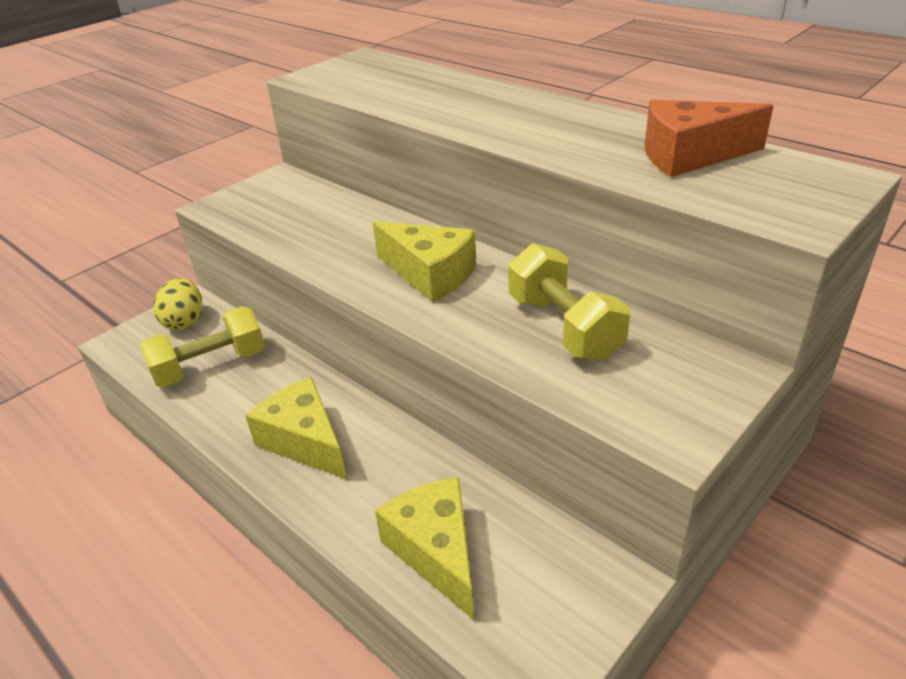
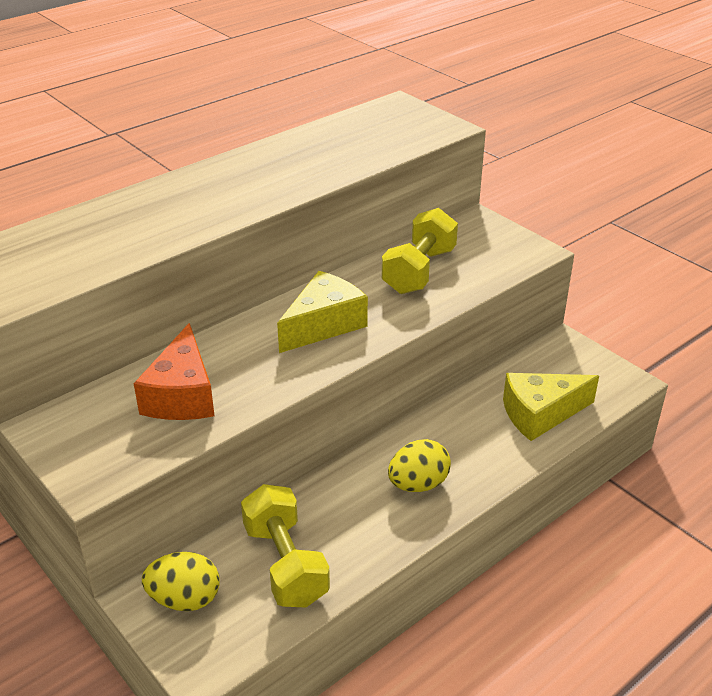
camera: 85 degrees left, 0 degrees up
yellow cheese [245,377,347,480] -> yellow egg [388,439,451,492]
yellow dumbbell [508,243,630,361] -> yellow dumbbell turned 45 degrees counterclockwise [382,208,458,294]
orange cheese [645,100,773,177] -> orange cheese moved to [134,323,215,420]

